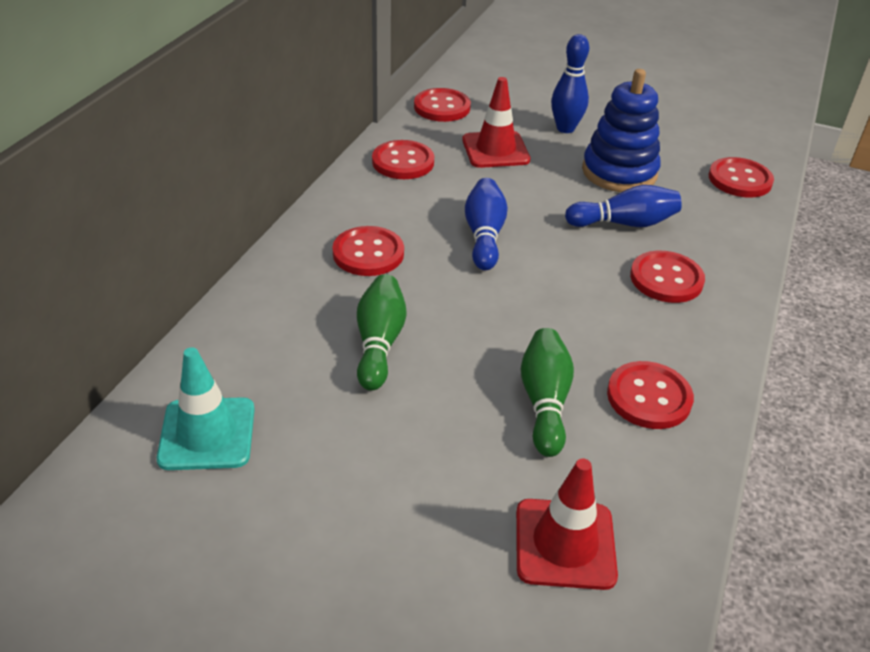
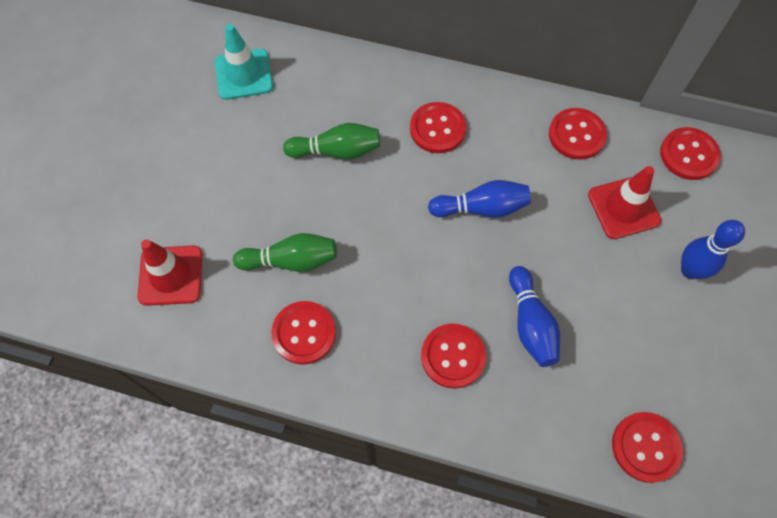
camera: 85 degrees right, 25 degrees up
blue stacking toy [582,69,661,192] -> none

